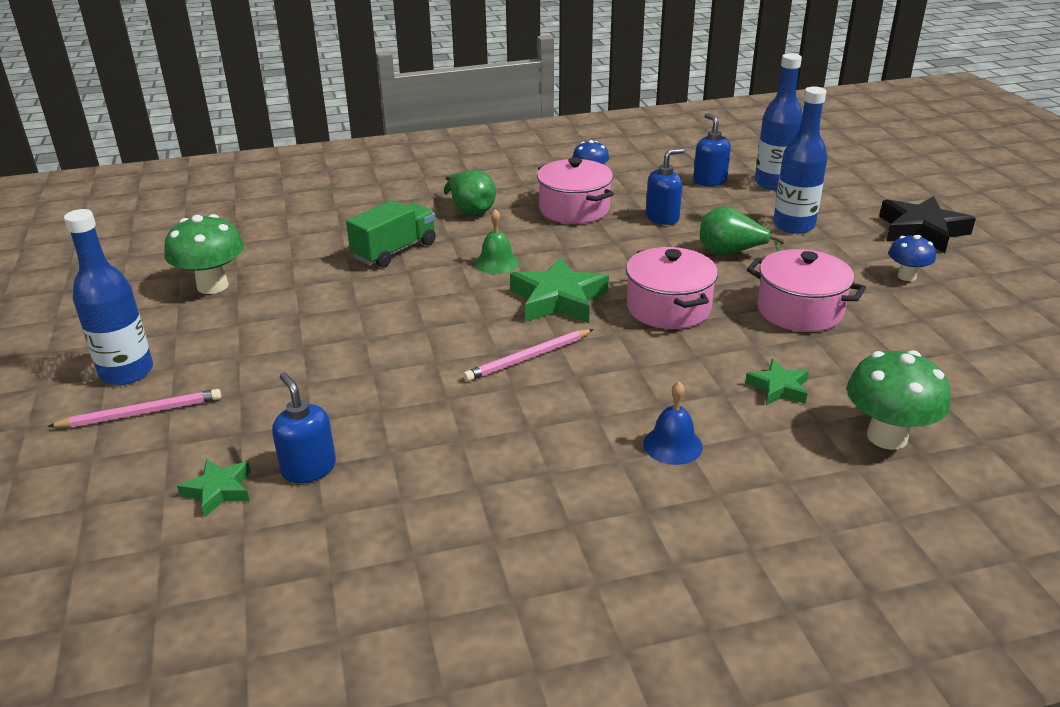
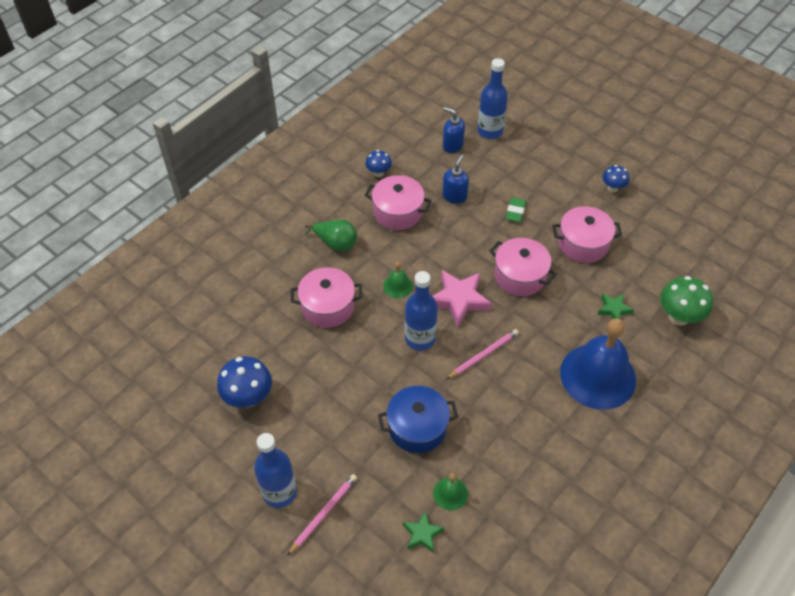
camera: 35 degrees left, 20 degrees up
green mushroom [164,214,244,294] -> blue mushroom [217,356,272,408]
blue soap dispenser [272,372,336,483] -> green bell [433,473,468,510]
green truck [346,200,436,268] -> pink pot [291,267,363,328]
pink pencil [463,329,594,382] -> pink pencil turned 150 degrees counterclockwise [447,329,519,379]
green star [510,257,609,323] -> pink star [433,270,492,327]
blue bell [643,382,703,465] -> blue bell [560,318,636,410], size x2.35
green pear [700,206,785,255] -> green eraser [506,197,526,222]
blue bottle [773,87,827,234] -> blue bottle moved to [405,271,438,351]
black star [879,196,976,253] -> none
none -> blue pot [378,386,458,453]

